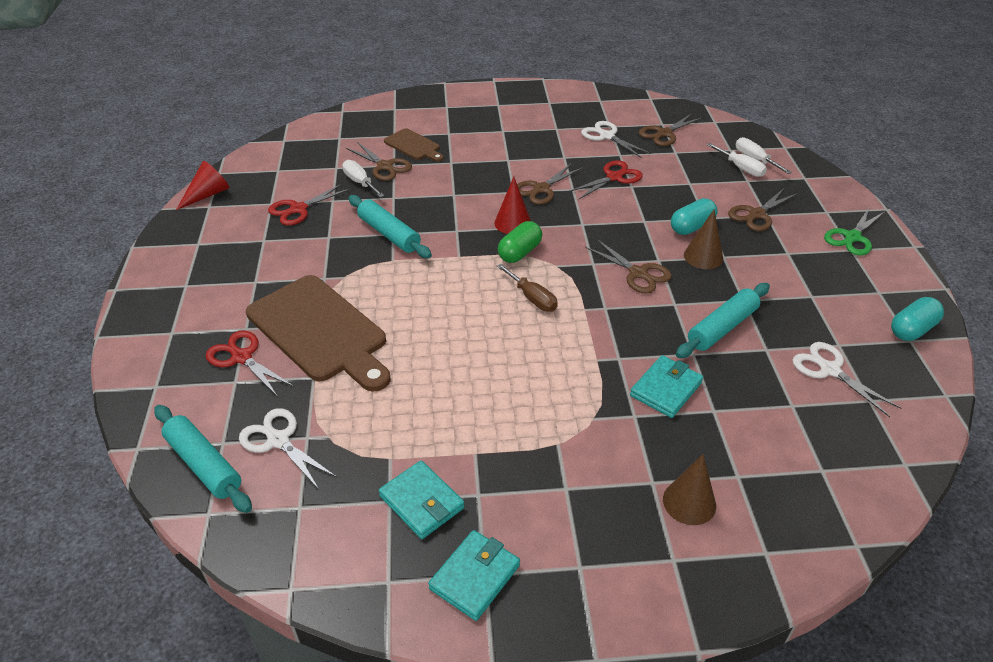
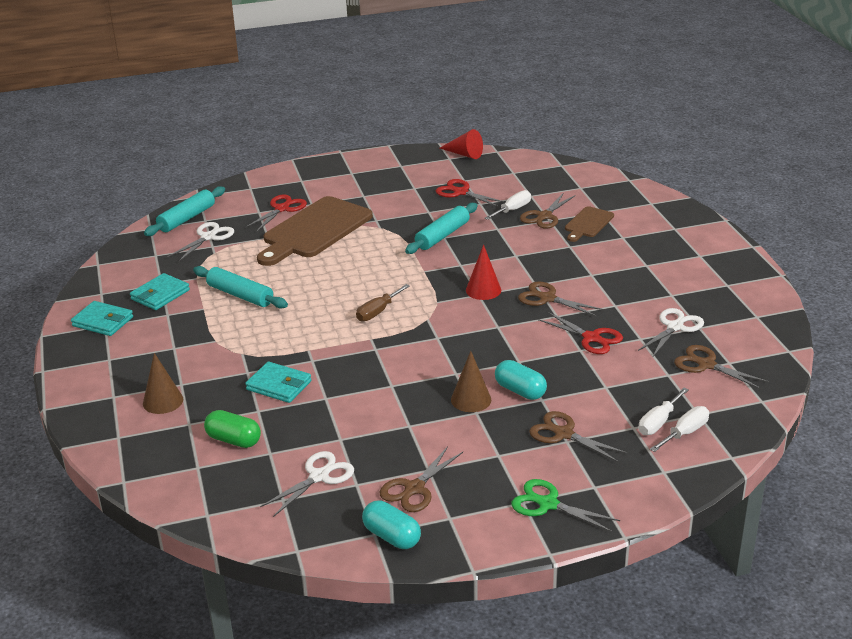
camera: 80 degrees right, 10 degrees down
green capsule [498,221,542,263] -> green capsule moved to [204,410,261,448]
brown scissors [585,239,672,294] -> brown scissors moved to [380,446,463,512]
turquoise rolling pin [676,283,770,358] -> turquoise rolling pin moved to [193,266,288,309]

